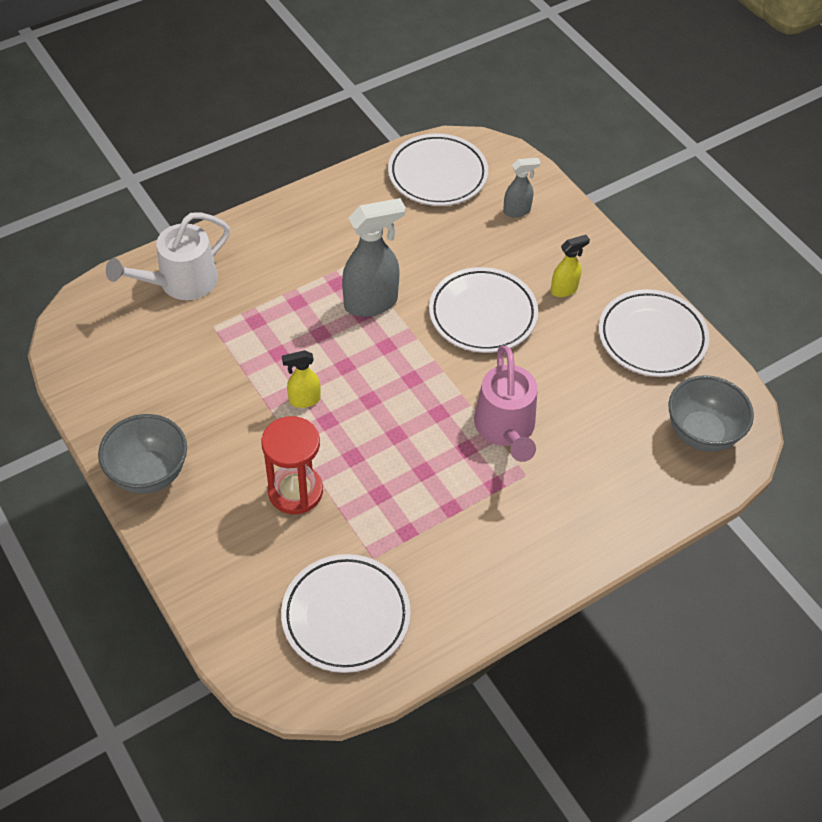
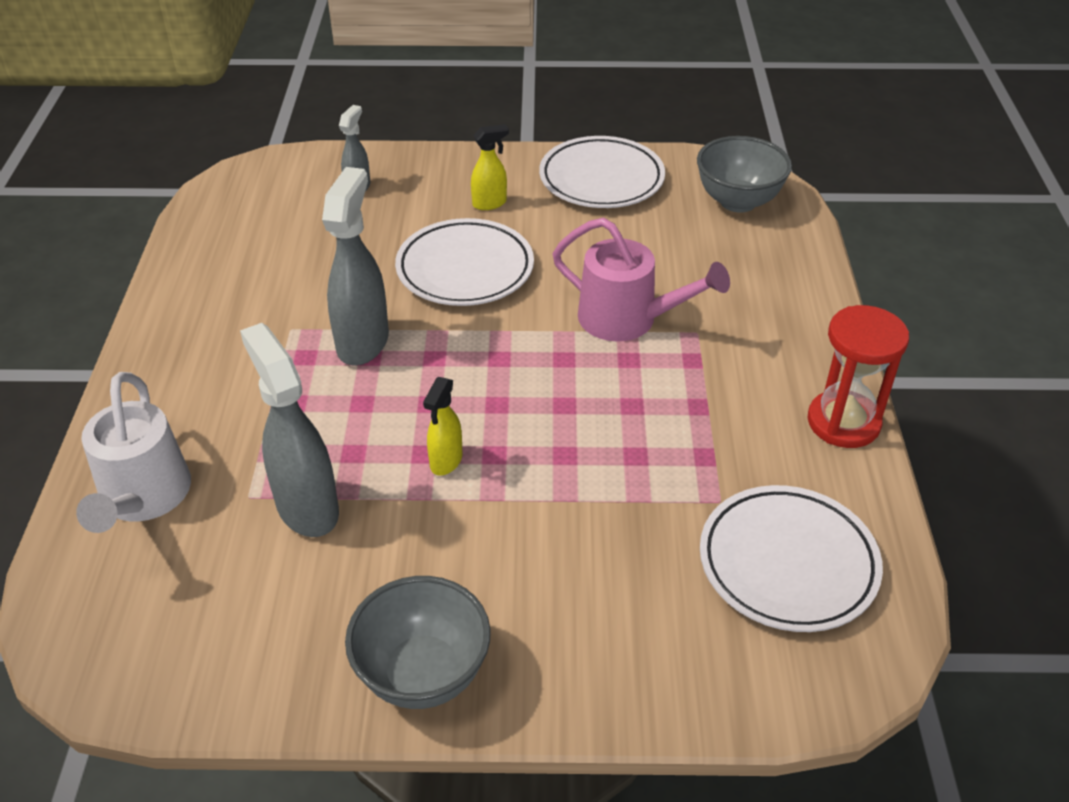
camera: 55 degrees left, 10 degrees down
red hourglass [262,416,323,514] -> red hourglass moved to [807,305,909,448]
white plate [388,133,488,206] -> none
yellow spray bottle [551,235,590,297] -> yellow spray bottle turned 60 degrees clockwise [471,124,509,210]
none -> grey spray bottle [240,323,339,537]

